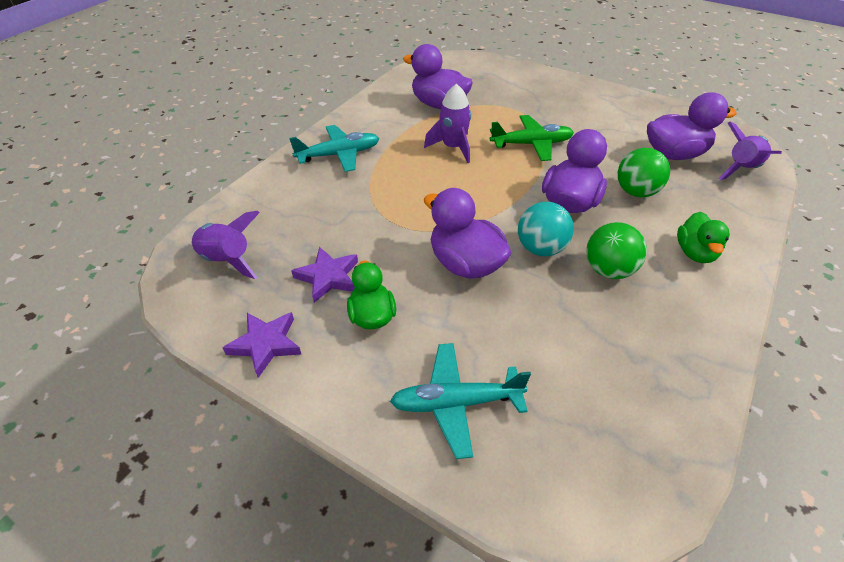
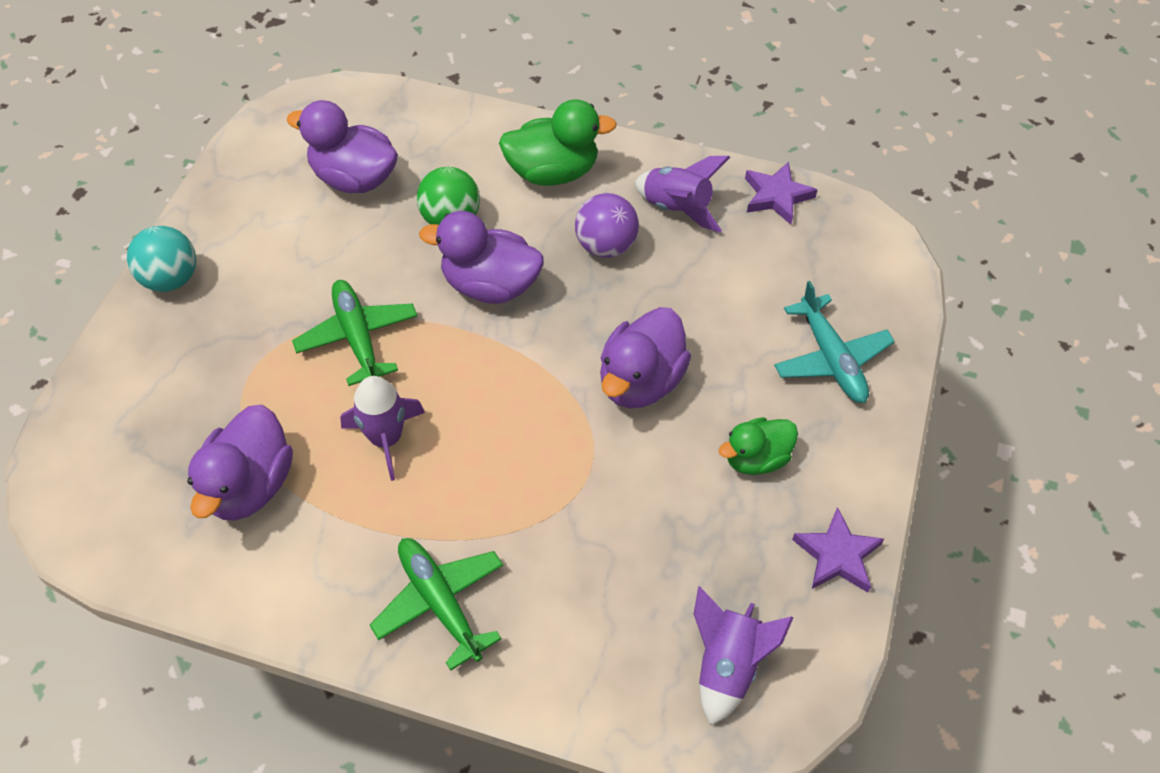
camera: 105 degrees left, 10 degrees up
turquoise plane [289,125,379,172] -> green plane [370,538,503,670]
purple star [291,247,358,303] -> purple star moved to [745,162,817,225]
turquoise ball [518,202,574,256] -> turquoise ball moved to [127,226,196,292]
green ball [586,222,647,279] -> purple ball [575,193,639,258]
purple duck [647,92,737,160] -> purple duck turned 45 degrees counterclockwise [287,100,398,193]
green duck [677,212,730,263] -> green duck [499,99,617,186], size x1.53
purple rocket [719,121,782,180] -> purple rocket moved to [634,156,730,232]

